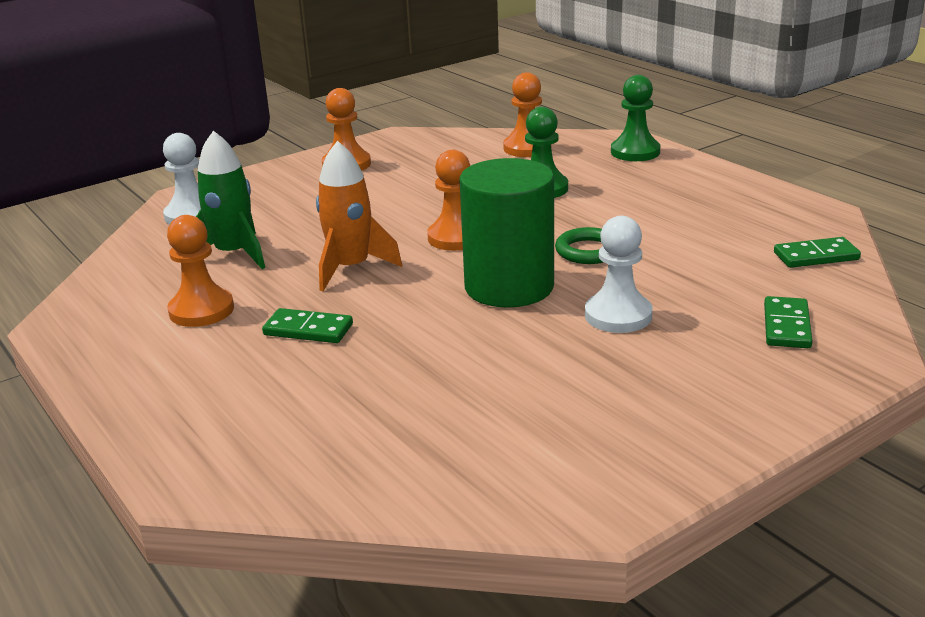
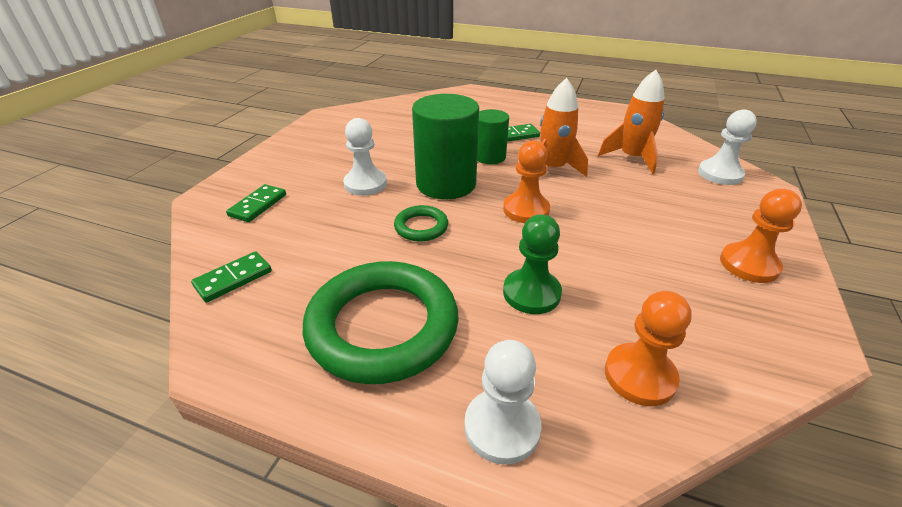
camera: 145 degrees right, 10 degrees up
orange pawn [167,215,234,327] -> none
green rocket [196,131,265,269] -> orange rocket [598,70,665,174]
green pawn [611,75,661,161] -> white pawn [464,340,542,465]
green domino [764,296,812,348] -> green domino turned 45 degrees clockwise [226,184,286,222]
none -> green ring [303,261,459,384]
none -> green cylinder [477,109,509,164]

